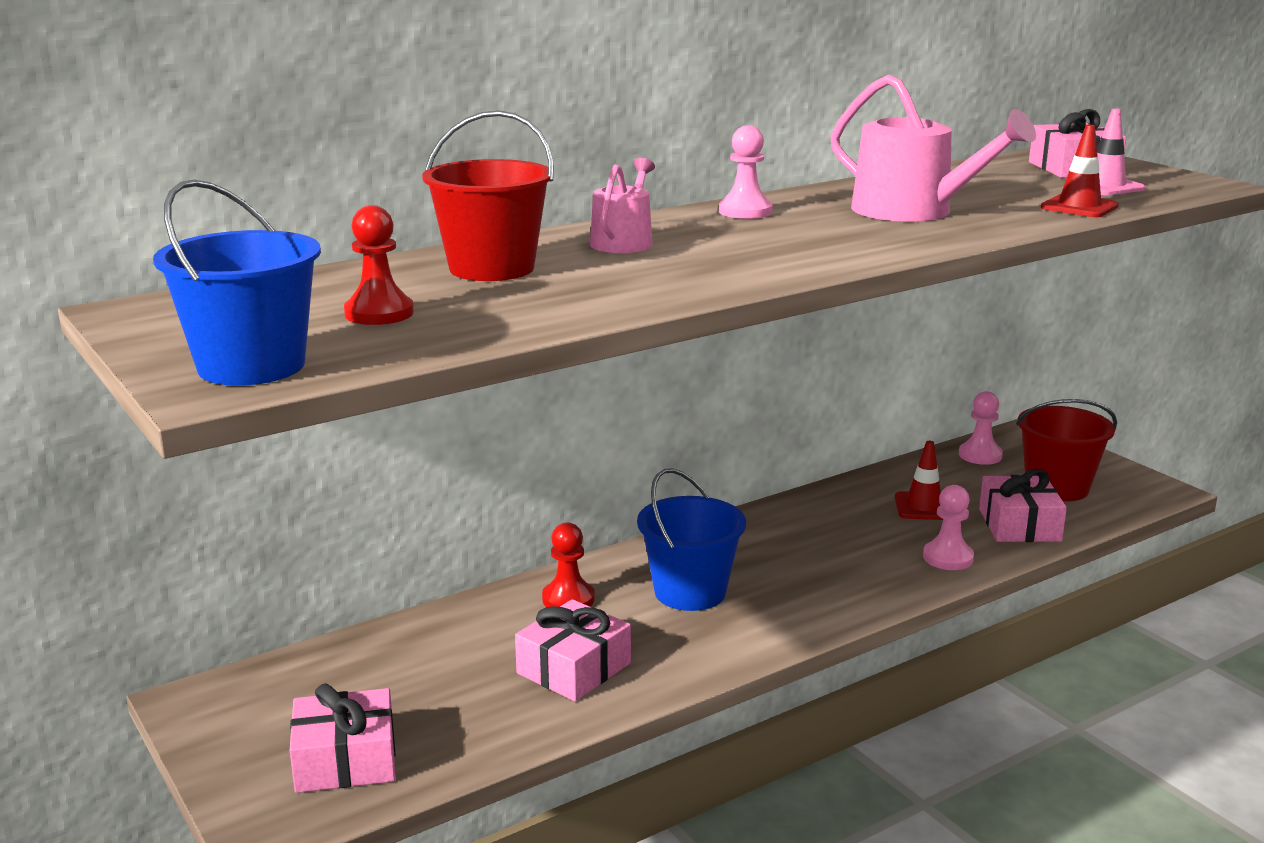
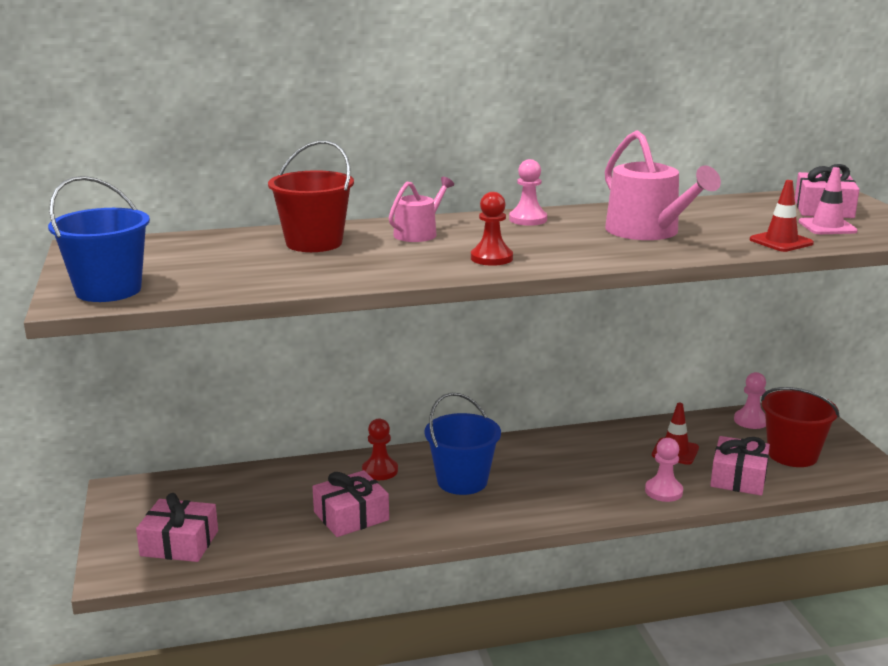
camera: 20 degrees right, 0 degrees up
red pawn [344,205,414,325] -> red pawn moved to [471,192,513,266]

